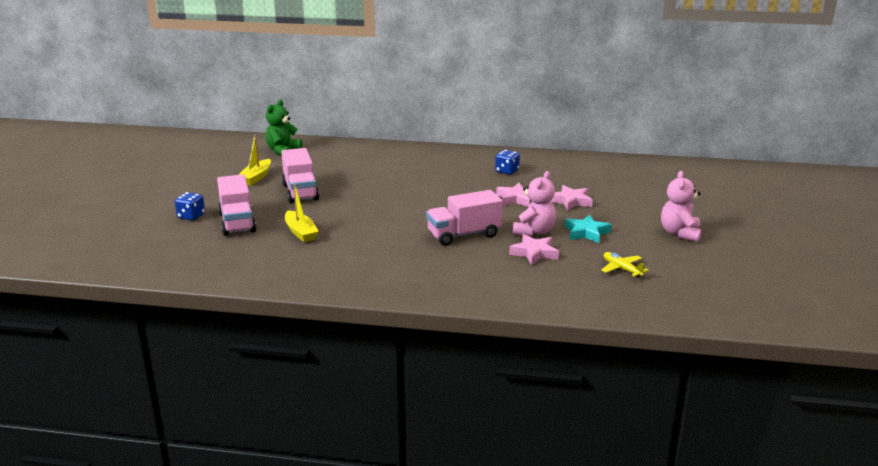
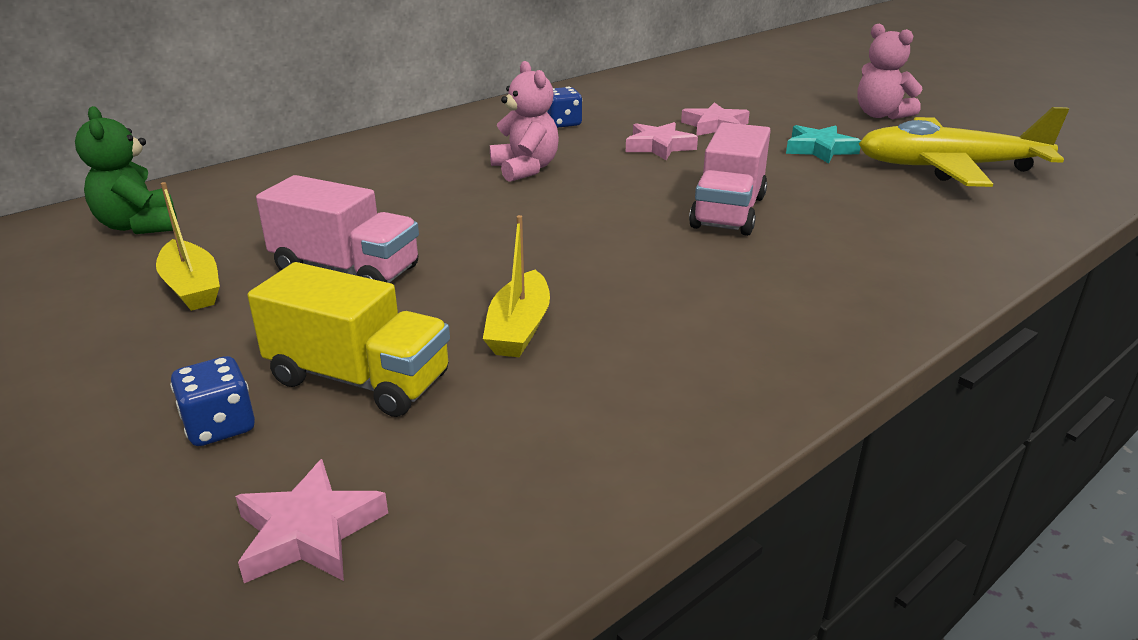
camera: 50 degrees left, 5 degrees up
pink truck [217,174,257,236] -> yellow truck [248,262,450,417]
yellow boat [285,184,319,242] -> yellow boat turned 90 degrees clockwise [483,215,550,357]
pink star [509,234,559,265] -> pink star moved to [235,459,388,583]
pink teddy bear [513,171,556,237] -> pink teddy bear moved to [490,61,559,182]
yellow plane [601,252,649,278] -> yellow plane [859,107,1069,187], size x2.39

